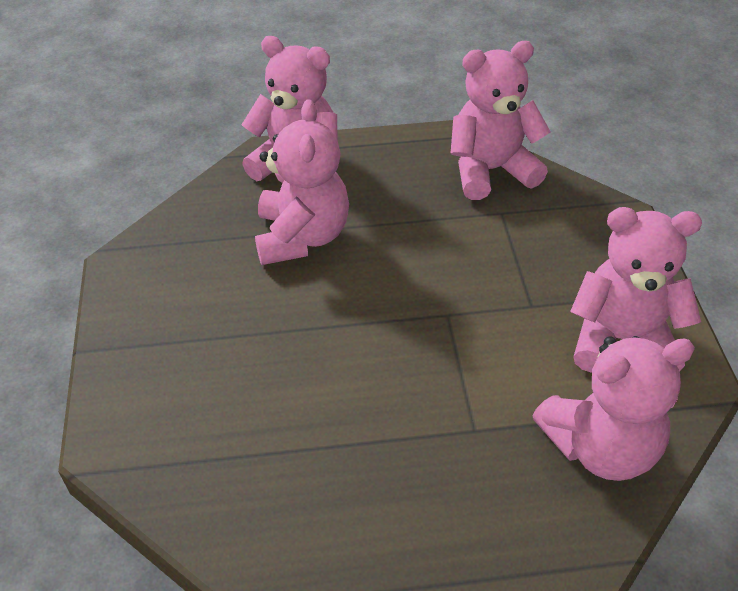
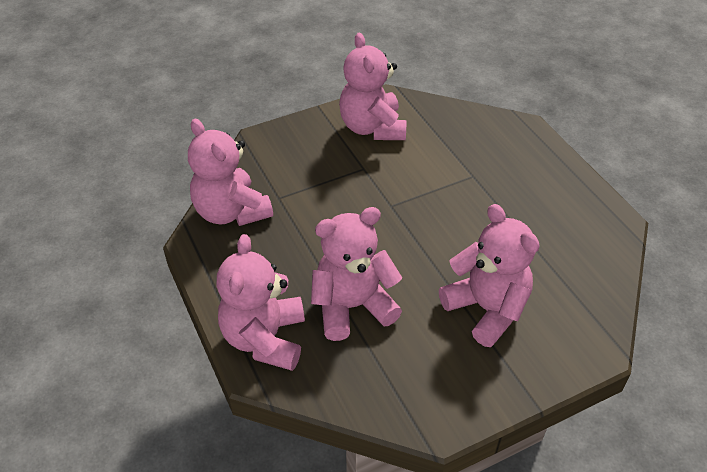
camera: 110 degrees left, 0 degrees up
pink teddy bear [533,336,695,481] -> pink teddy bear moved to [439,204,540,347]

